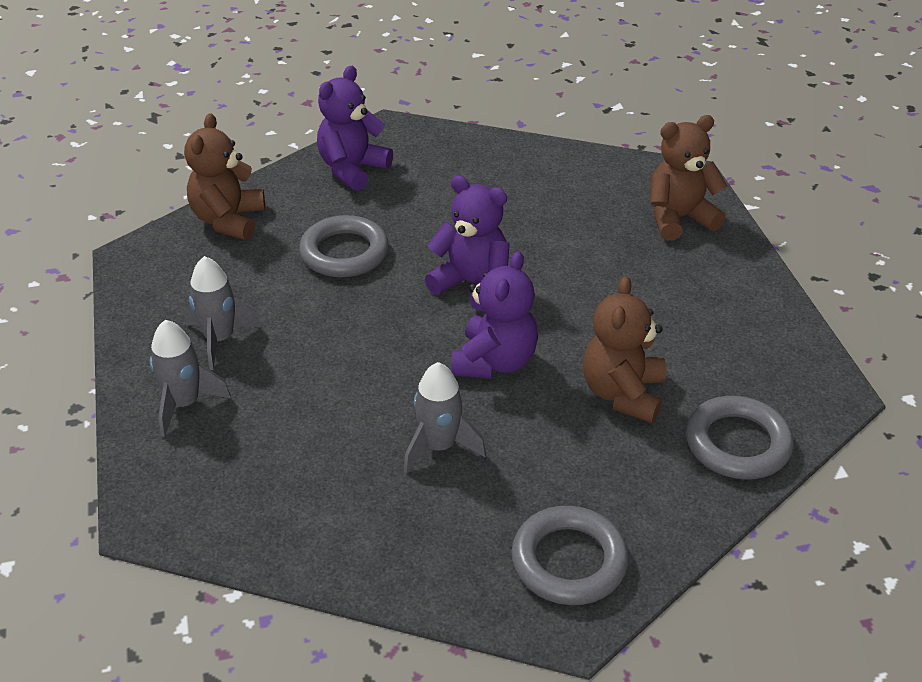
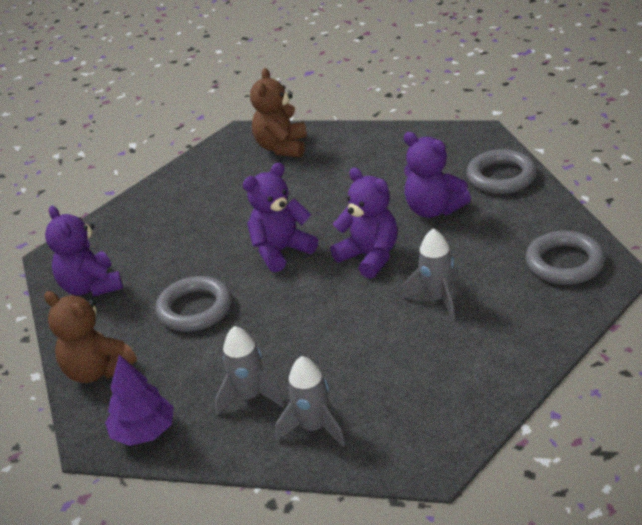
camera: 60 degrees left, 5 degrees down
brown teddy bear [583,276,666,423] -> purple teddy bear [404,132,471,218]
none -> purple tree [105,355,174,446]

